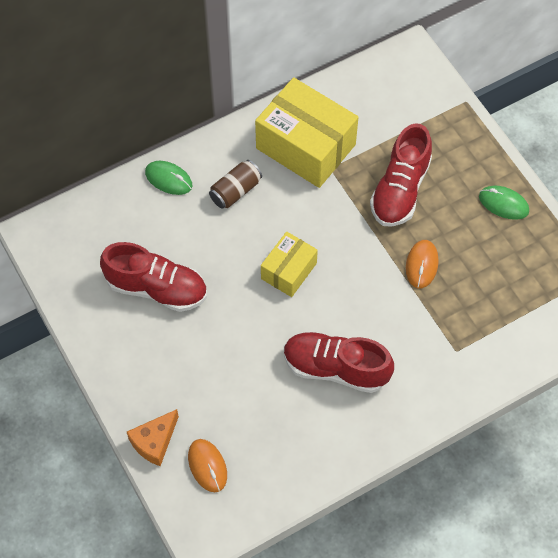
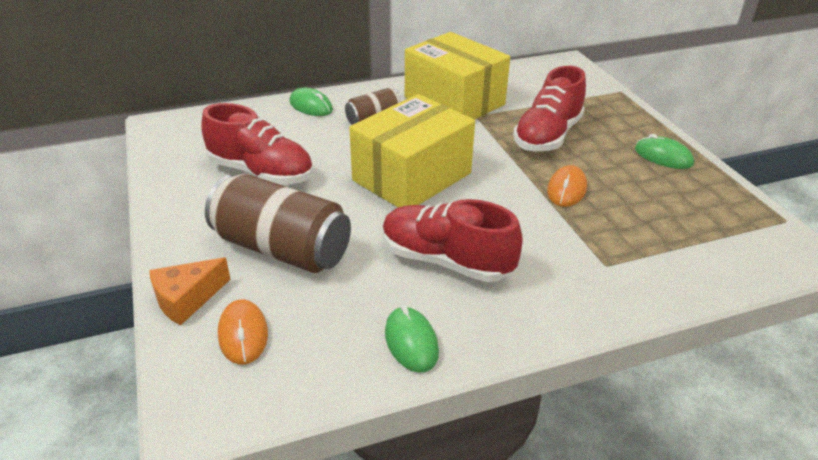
camera: 10 degrees right, 25 degrees down
yellow box [261,232,318,297] -> yellow box [349,94,475,207], size x1.79
none -> brown can [205,174,351,273]
none -> green mouse [385,306,439,373]

